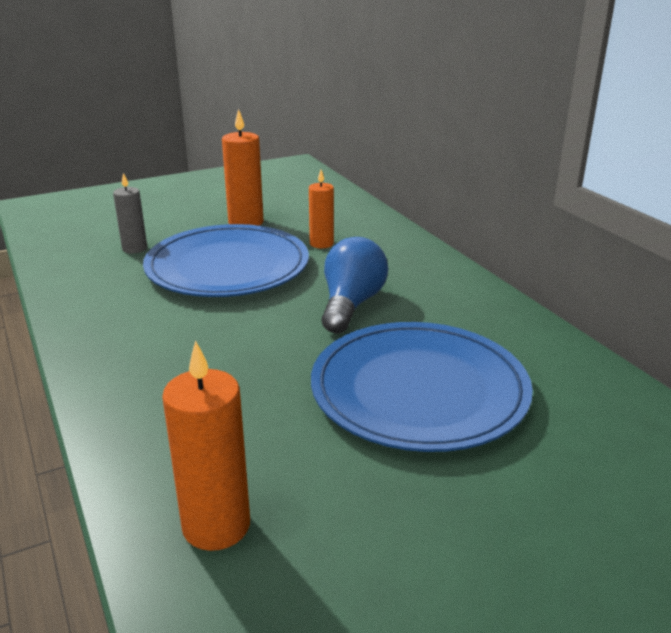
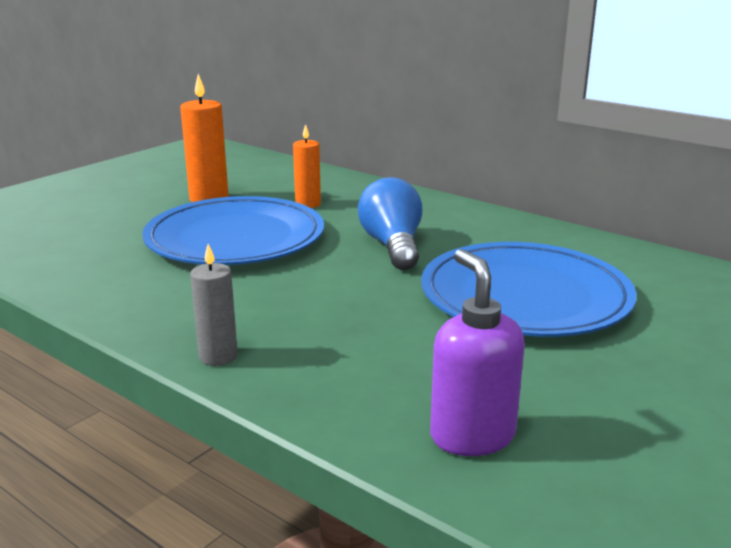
camera: 25 degrees left, 5 degrees down
grey candle [113,173,147,254] -> grey candle moved to [190,244,238,366]
orange candle [162,340,250,551] -> purple soap dispenser [430,249,525,456]

